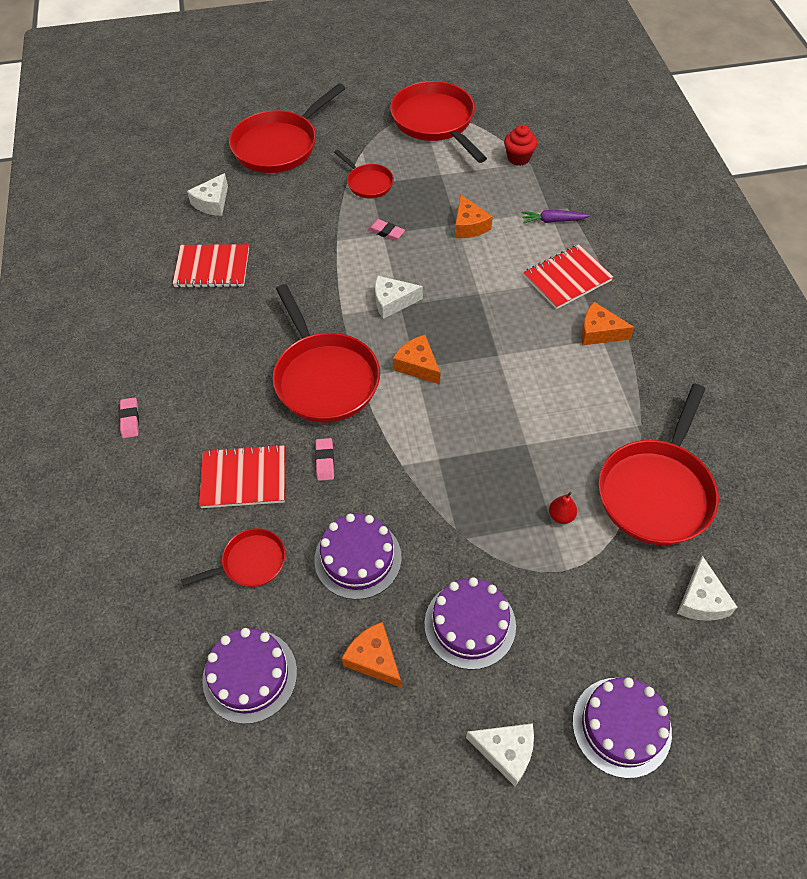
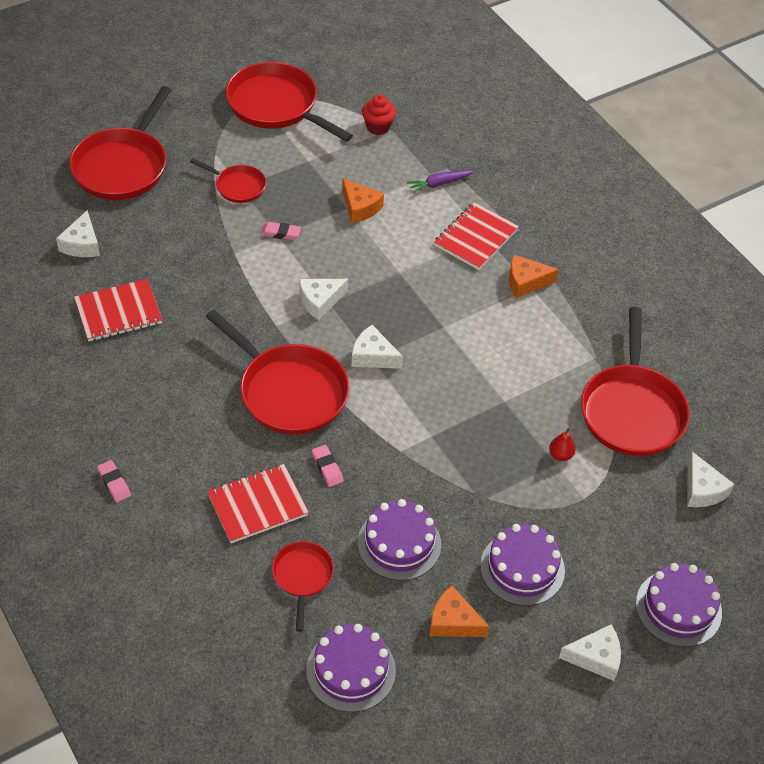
camera: 25 degrees left, 5 degrees down
red pan [181,528,286,587] -> red pan turned 45 degrees counterclockwise [272,541,334,632]
orange cheese [393,335,440,384] -> white cheese [351,325,403,369]

